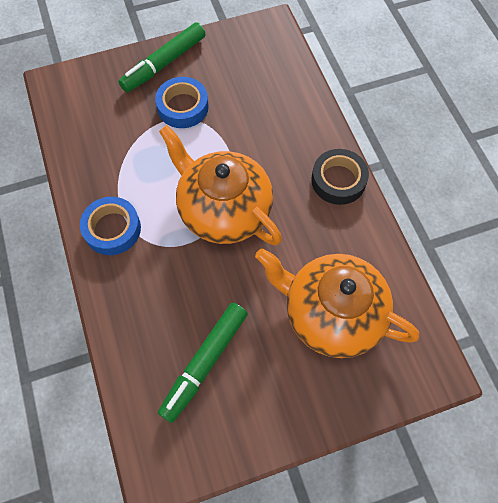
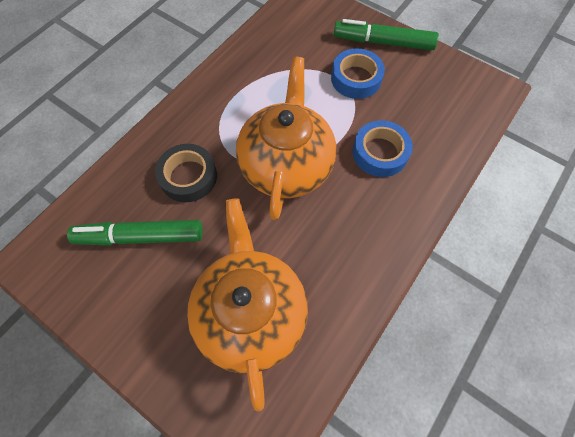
camera: 55 degrees right, 0 degrees up
blue tape [80,197,141,255] -> blue tape moved to [353,120,413,177]
black tape [311,149,369,205] -> black tape moved to [155,144,217,202]

